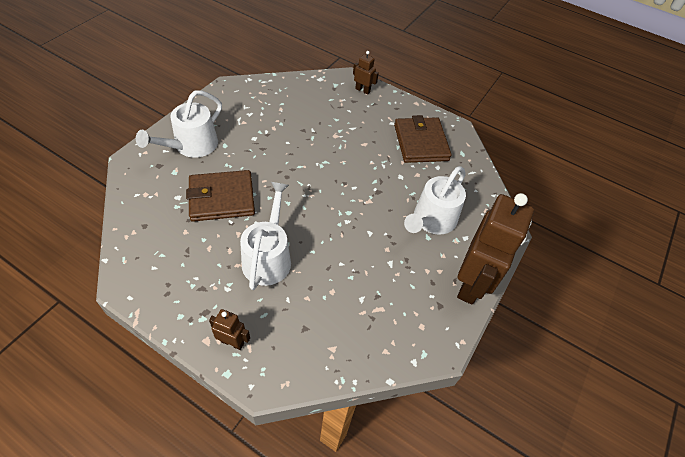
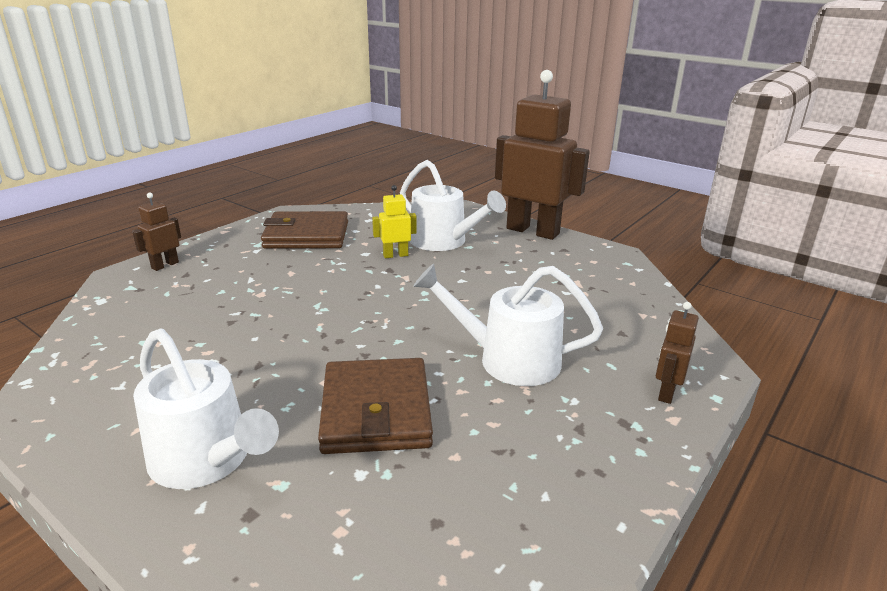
camera: 80 degrees left, 25 degrees down
none -> yellow robot [372,185,417,258]

